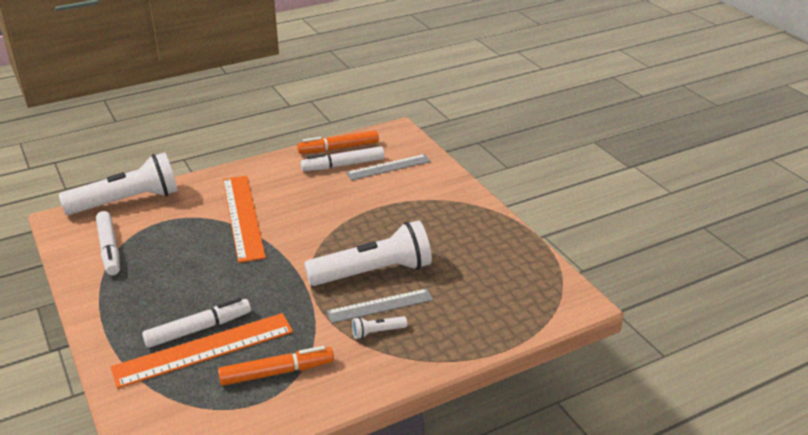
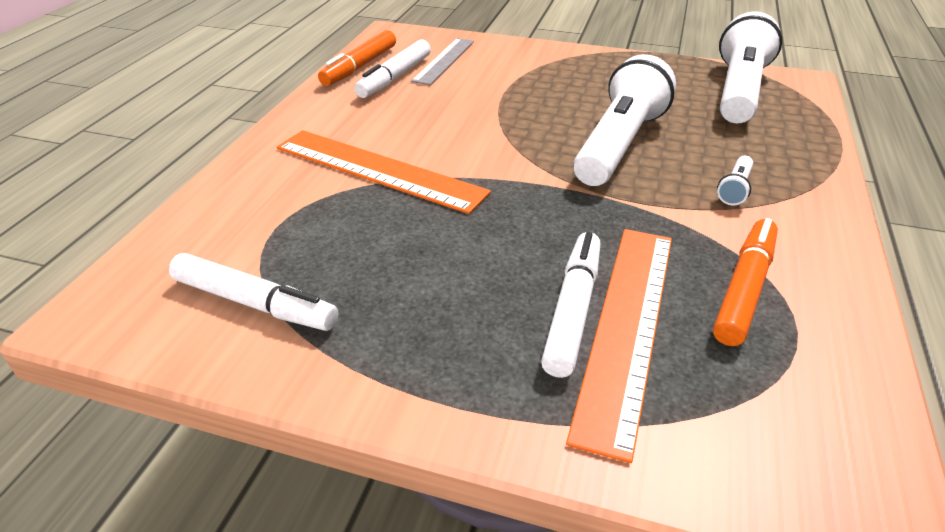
camera: 45 degrees left, 5 degrees up
white flashlight [59,153,178,215] -> white flashlight moved to [719,12,782,123]
grey ruler [327,289,433,323] -> none

